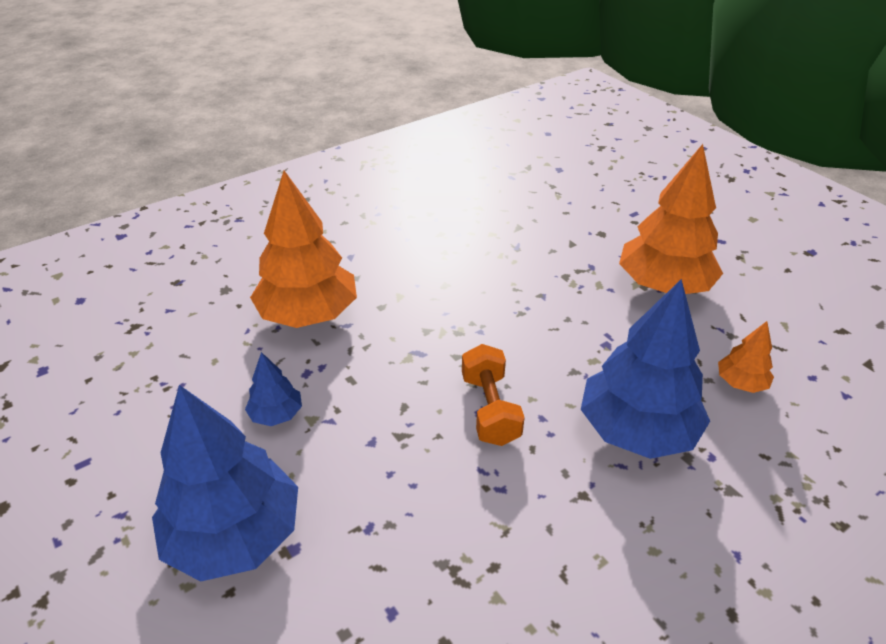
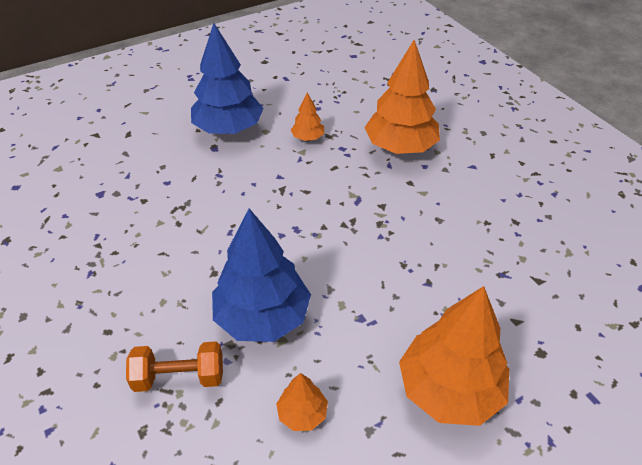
camera: 95 degrees right, 5 degrees up
blue tree [245,352,302,426] -> orange tree [291,93,324,141]
orange dumbbell [462,344,525,446] -> orange dumbbell moved to [126,341,223,392]

